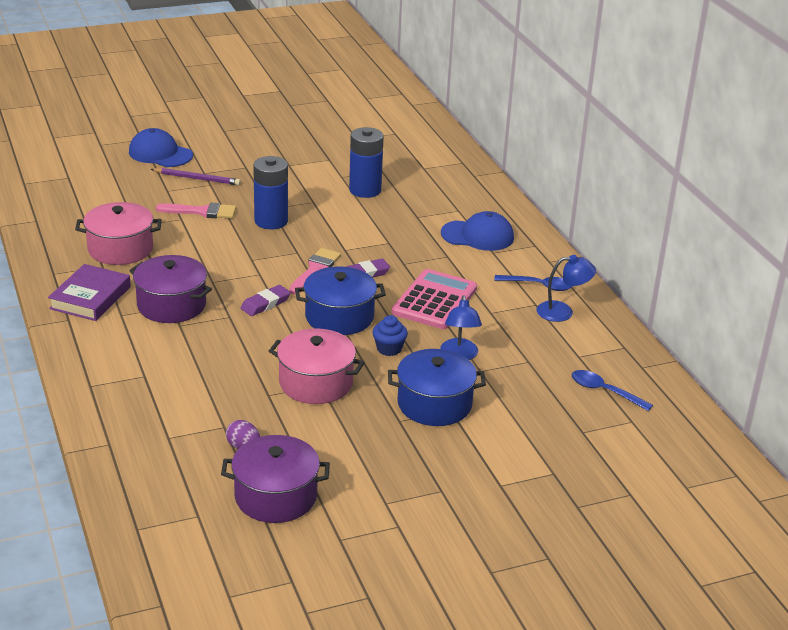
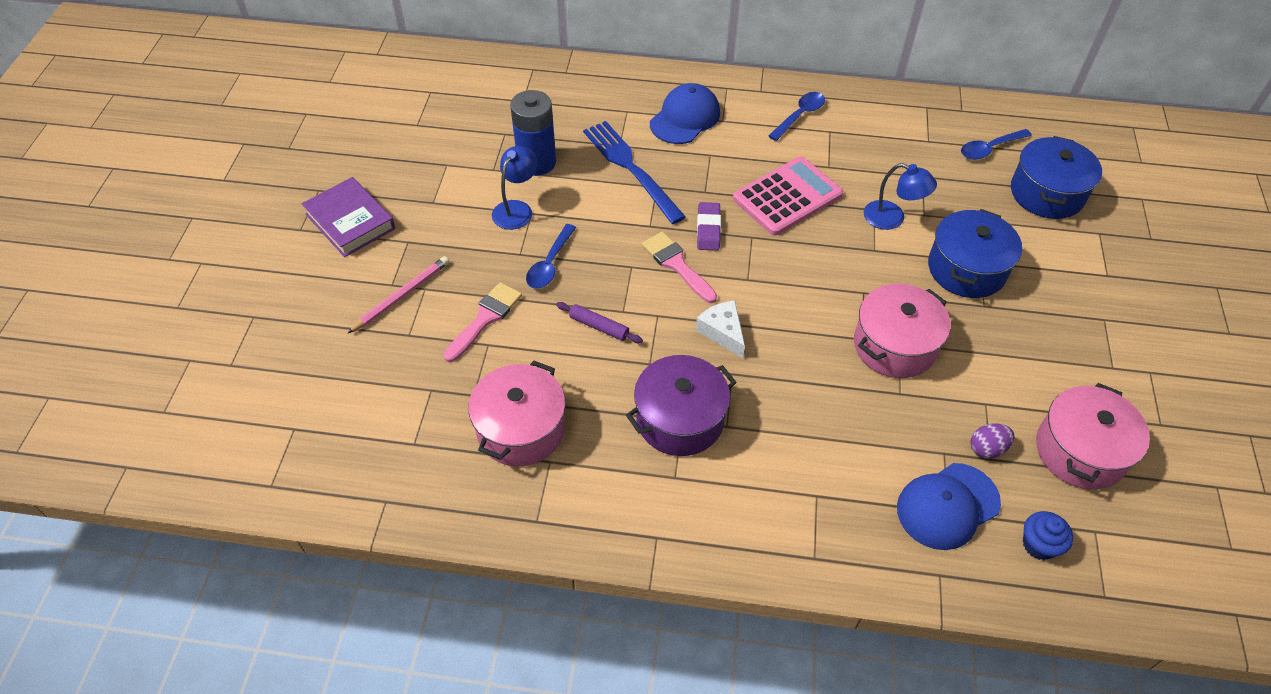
camera: 60 degrees left, 20 degrees up
purple book [48,264,131,321] -> purple book moved to [302,177,395,257]
blue cap [129,128,193,167] -> blue cap moved to [897,463,1001,550]
purple pencil [151,168,241,186] -> pink pencil [348,256,449,333]
purple pot [221,435,330,523] -> pink pot [1036,383,1150,490]
purple eraser [240,285,291,316] -> white cheese [696,300,745,358]
blue battery [253,156,288,229] -> blue spoon [526,224,576,289]
blue pot [295,267,386,335] -> blue pot moved to [1011,136,1102,219]
blue cupcake [373,315,408,356] -> blue cupcake moved to [1023,511,1073,560]
pink calculator [392,269,477,329] -> pink calculator turned 90 degrees clockwise [733,156,843,236]
blue lamp [537,255,596,322] -> blue lamp moved to [492,146,538,230]
none -> purple rolling pin [556,302,643,343]
none -> blue fork [583,121,686,224]

